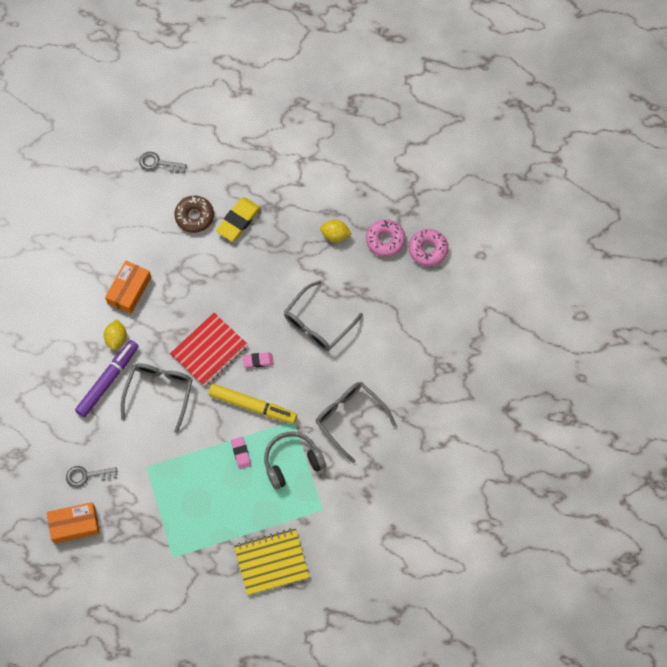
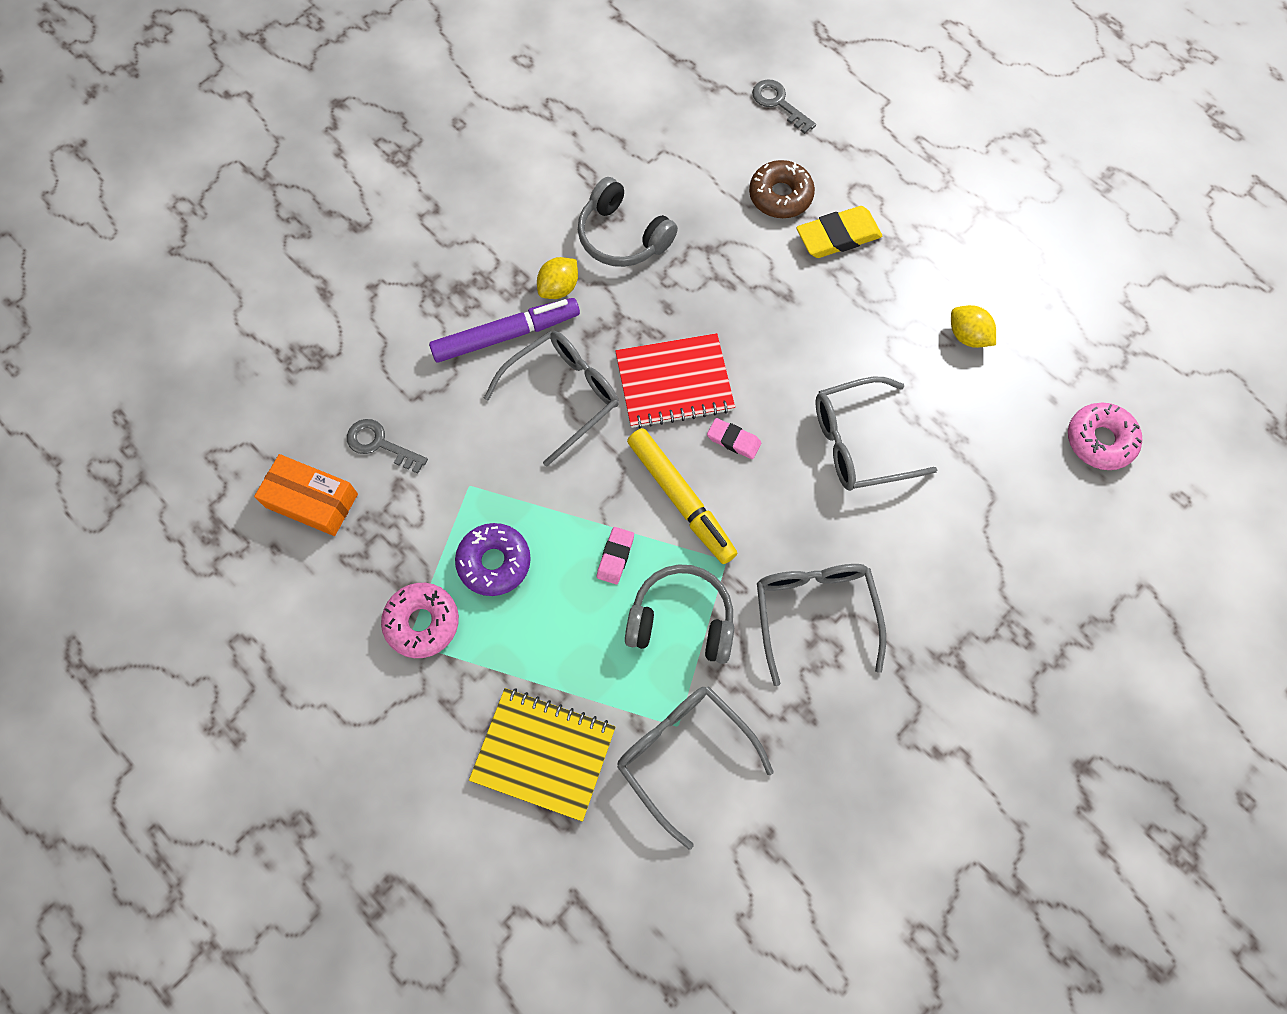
camera: 35 degrees right, 0 degrees up
orange box [105,260,151,314] -> grey headphones [578,177,678,267]
pink donut [366,219,406,257] -> pink donut moved to [381,583,459,658]
none -> purple donut [455,523,531,596]
none -> grey glasses [617,686,773,849]

